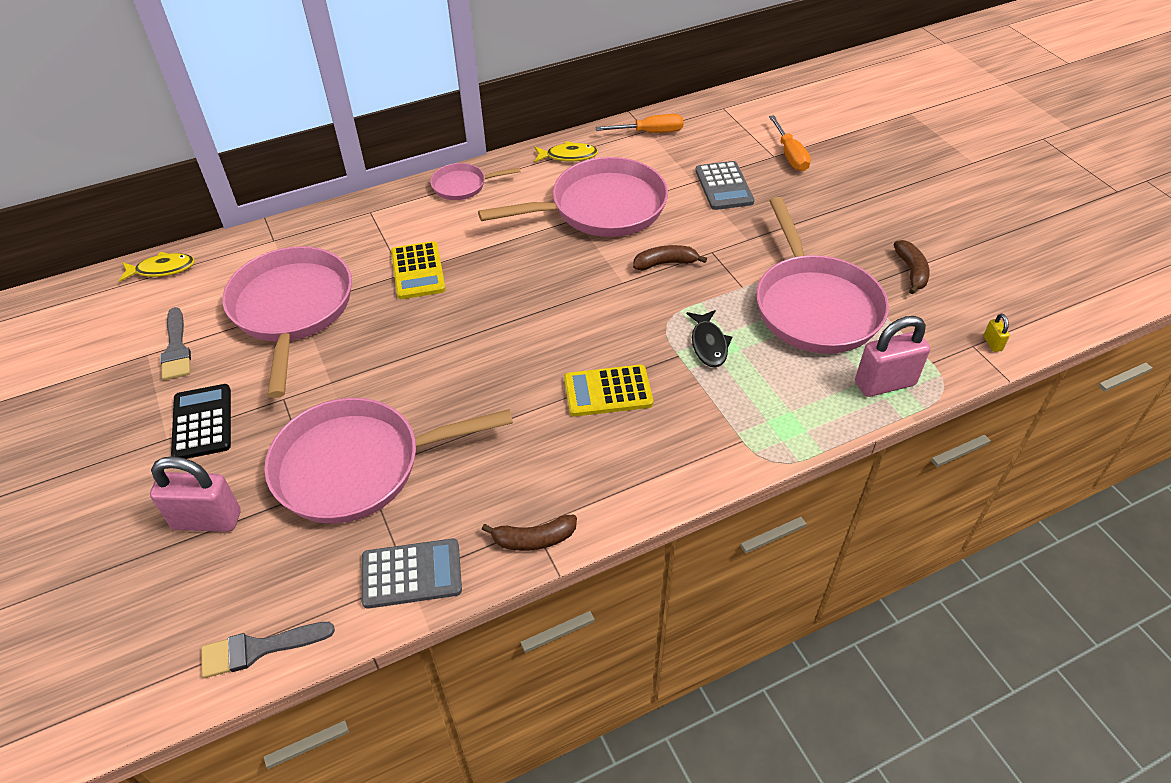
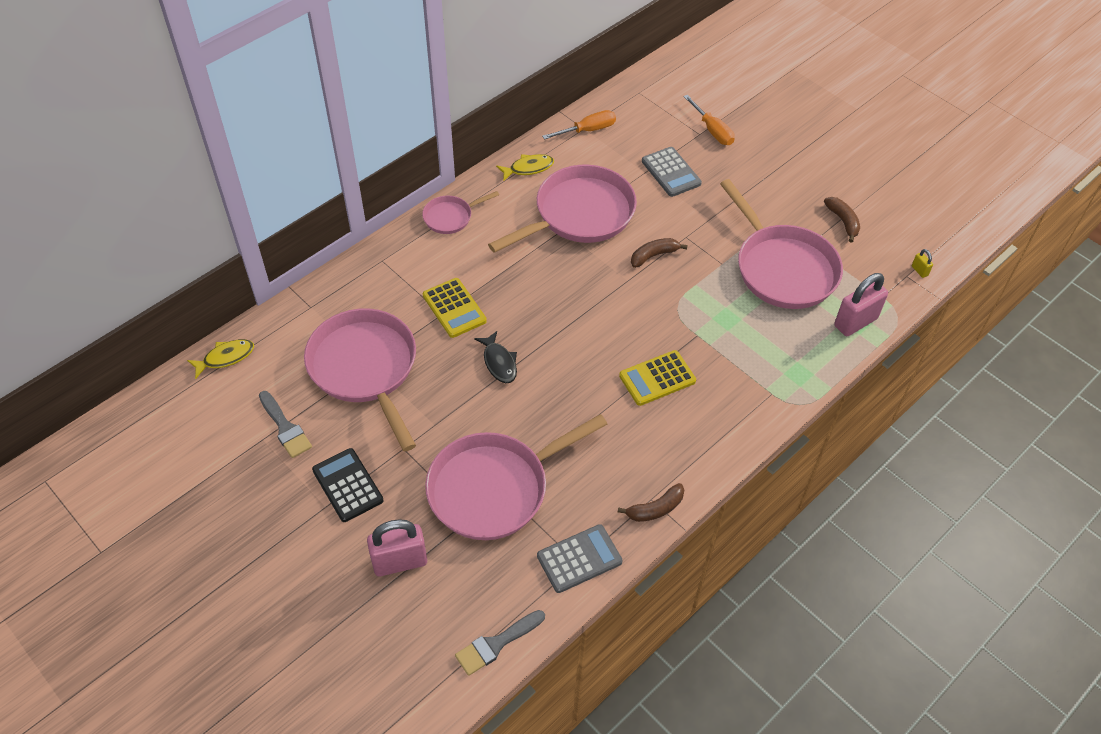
camera: 20 degrees left, 5 degrees up
black fish [686,310,732,368] -> black fish moved to [474,331,517,383]

